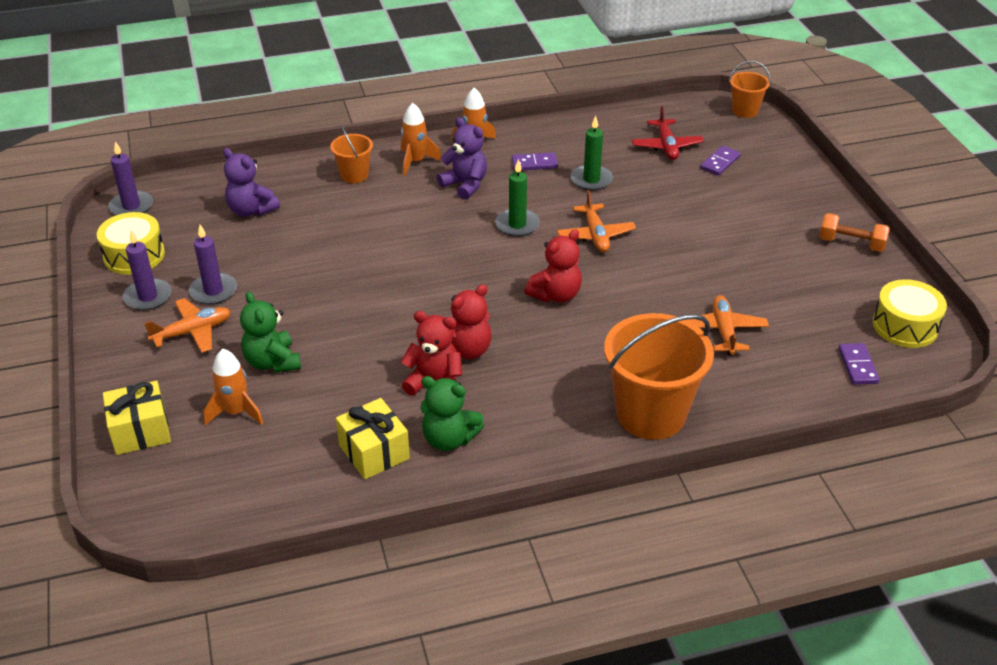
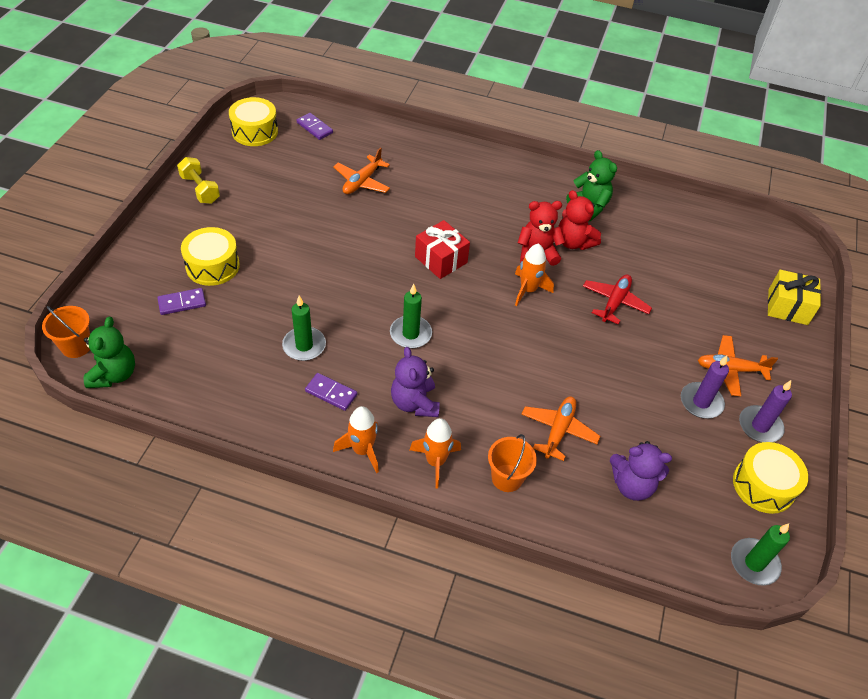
camera: 150 degrees left, 10 degrees up
purple candle [108,141,153,215] -> green candle [731,523,790,585]
orange rocket [203,349,263,425] -> orange rocket moved to [515,243,554,306]
purple teddy bear [223,148,280,217] -> purple teddy bear turned 120 degrees clockwise [610,441,672,501]
green teddy bear [240,291,301,373] -> green teddy bear moved to [84,317,135,388]
yellow gift [336,398,410,479] -> none
red teddy bear [525,229,582,303] -> red gift [415,220,470,279]
orange plane [557,190,636,252] -> orange plane moved to [521,397,600,461]
orange bucket [604,313,714,440] -> none
red plane [632,106,704,160] -> red plane moved to [583,274,652,325]
orange dumbbell [819,213,890,252] -> yellow dumbbell [177,157,220,204]
purple domino [838,343,880,385] -> purple domino turned 75 degrees counterclockwise [297,113,333,140]
none -> yellow drum [181,227,240,286]

